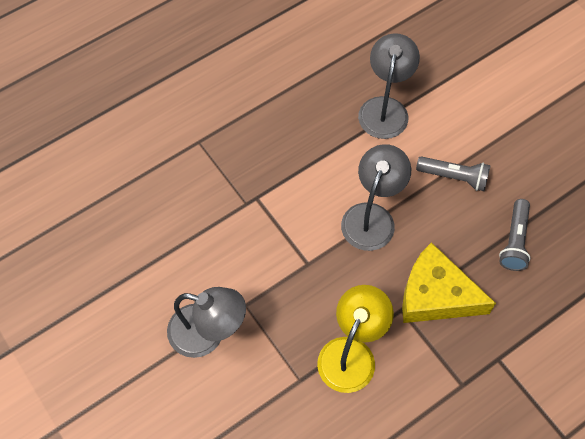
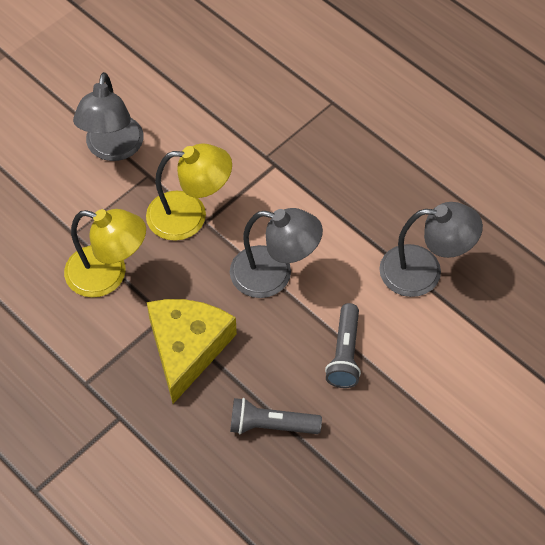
camera: 80 degrees right, 5 degrees down
none -> yellow lamp [146,144,232,241]

